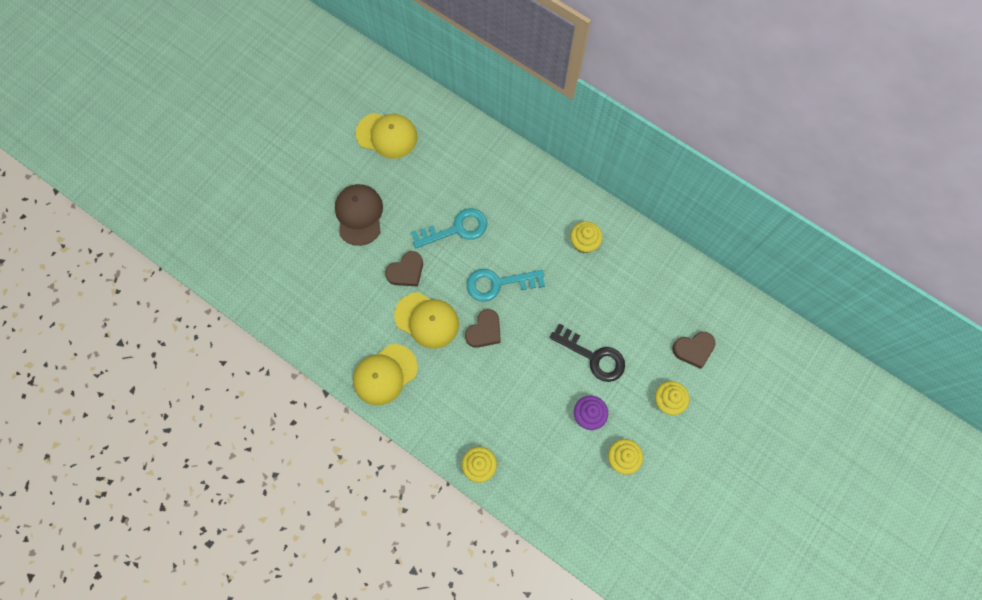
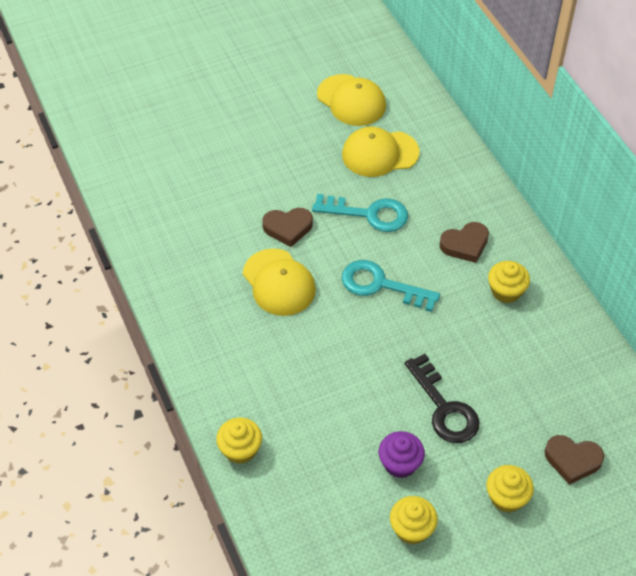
camera: 30 degrees right, 20 degrees down
brown cap [335,184,383,246] -> none
yellow cap [353,344,418,405] -> yellow cap moved to [342,126,420,177]
brown heart [465,309,501,348] -> brown heart moved to [439,222,489,263]

